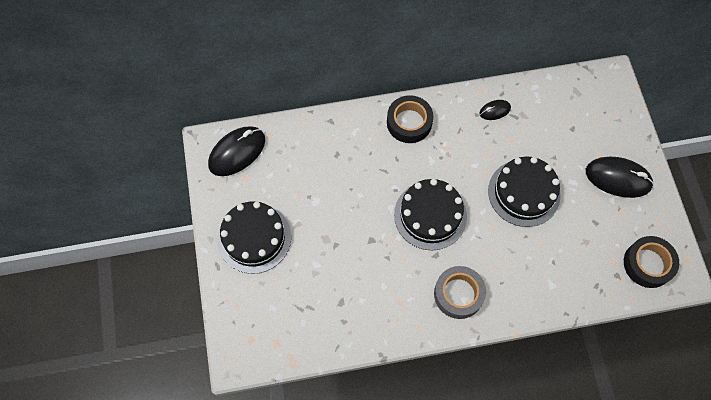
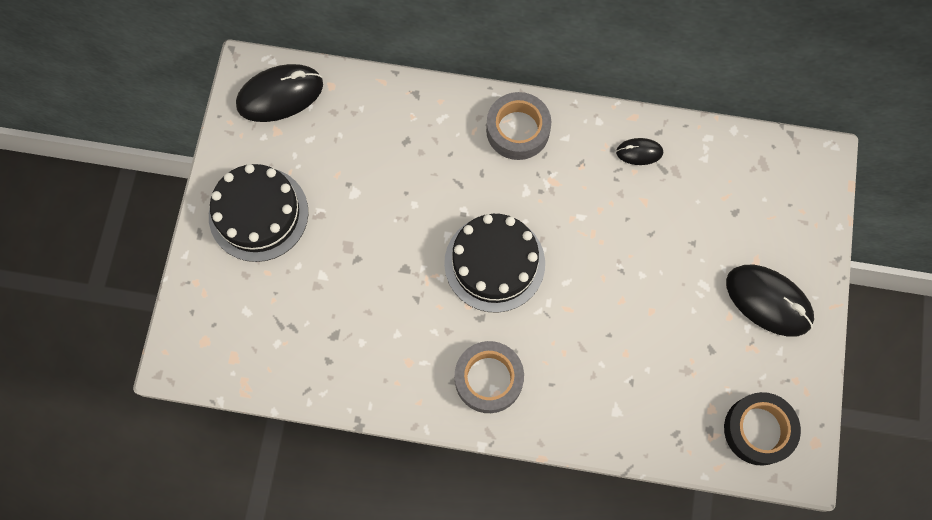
camera: 20 degrees right, 5 degrees up
black tape [387,95,434,143] -> grey tape [486,92,551,160]
black cake [488,157,561,227] -> none

